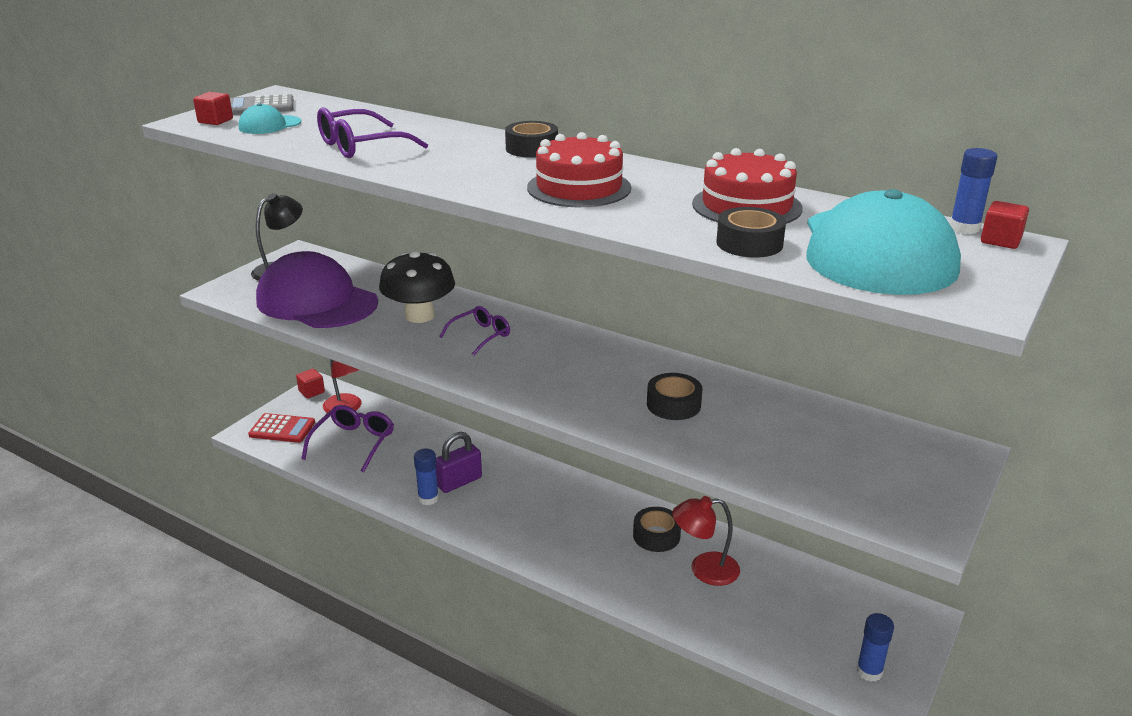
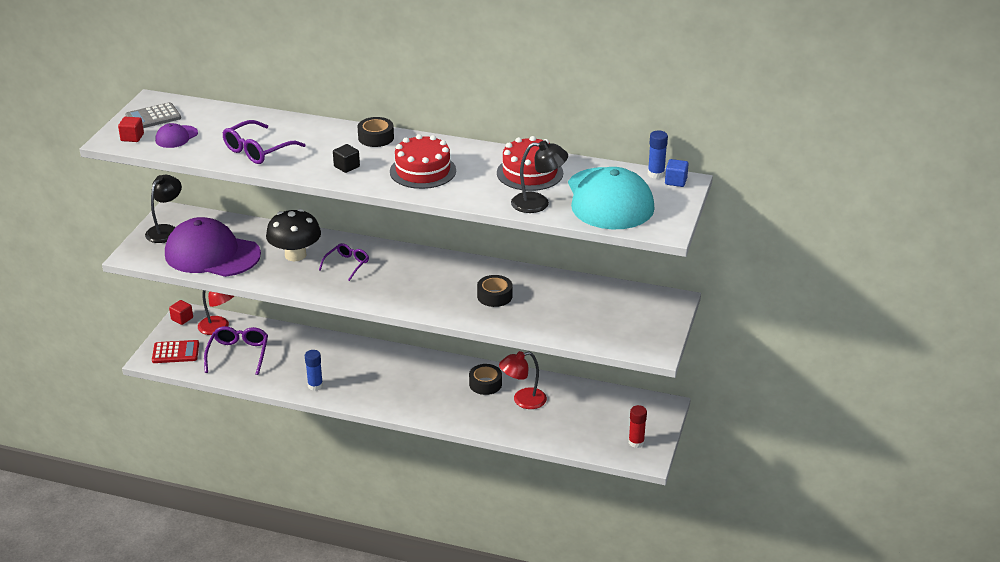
camera: 15 degrees left, 5 degrees up
turquoise cap [239,103,301,134] -> purple cap [155,123,198,148]
purple padlock [436,432,482,493] -> none
black tape [716,207,786,258] -> black lamp [511,140,568,213]
blue glue stick [856,613,894,682] -> red glue stick [629,405,647,448]
red cube [981,201,1029,249] -> blue cube [665,159,689,187]
none -> black cube [333,144,360,173]

